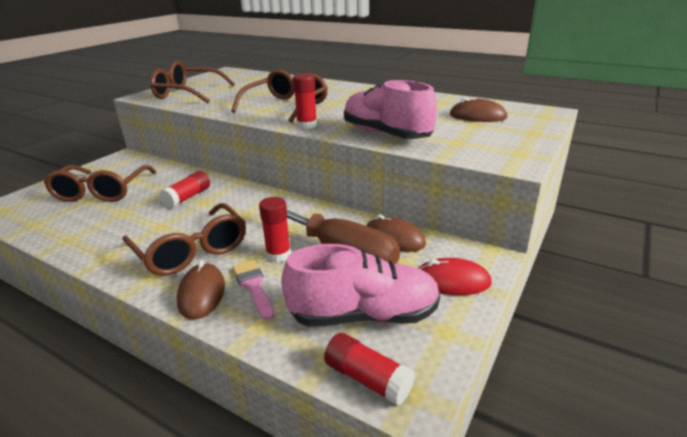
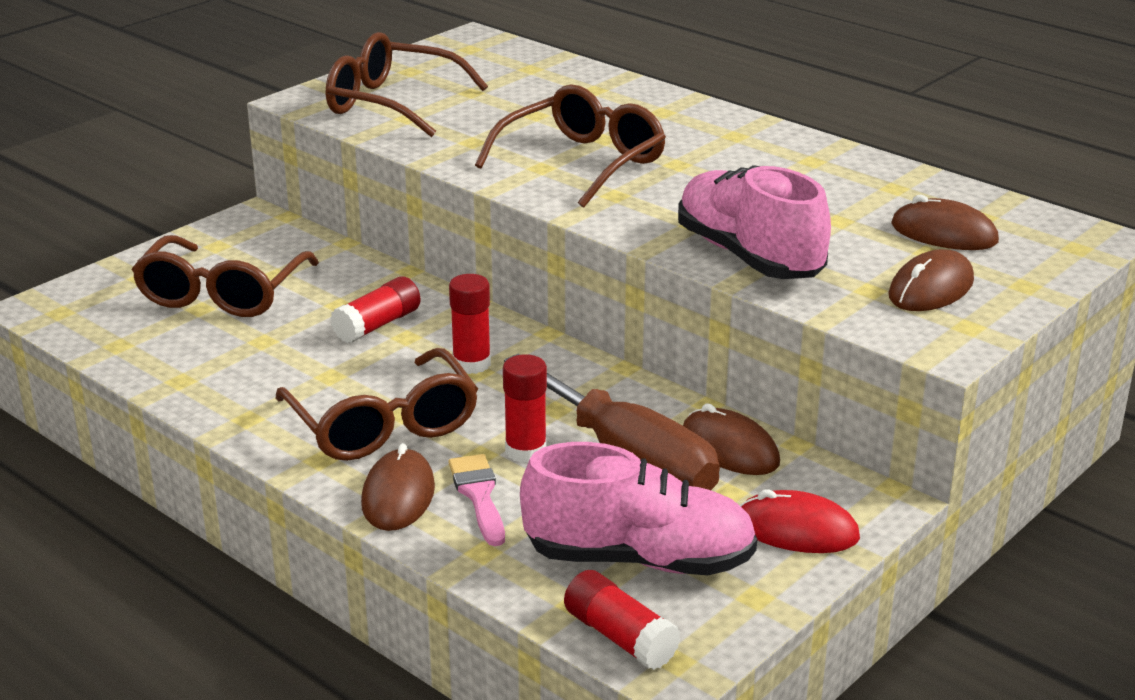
camera: 10 degrees right, 0 degrees up
red glue stick [293,73,317,129] -> red glue stick moved to [449,274,491,374]
none -> brown mouse [888,249,974,311]

